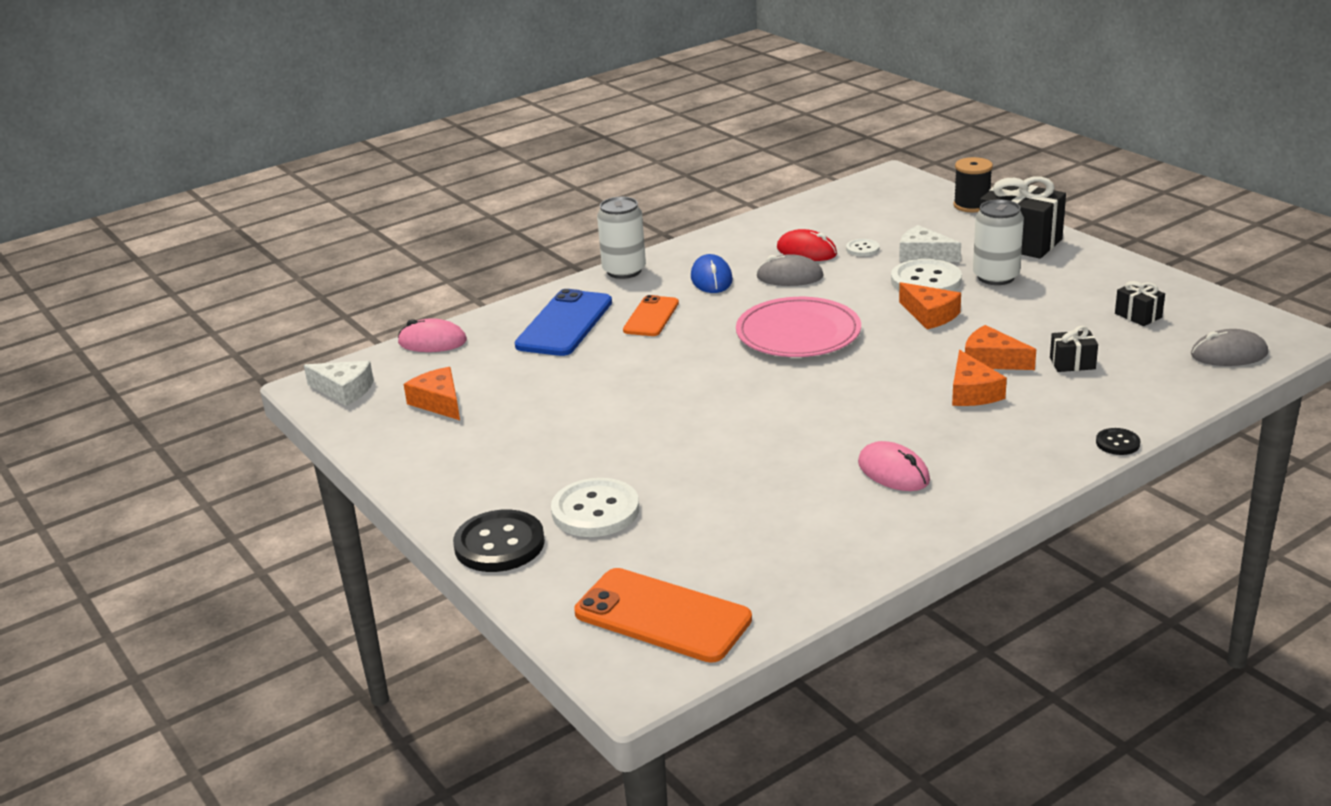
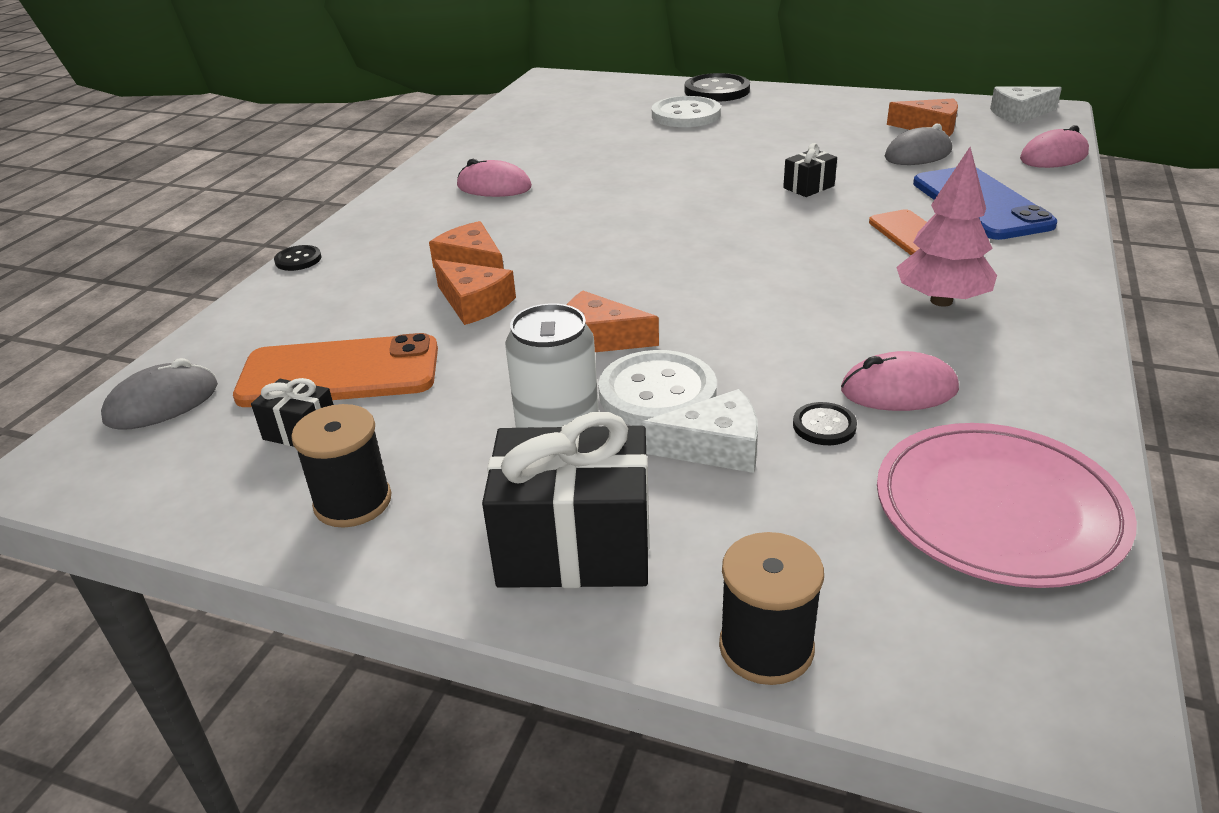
camera: 145 degrees right, 5 degrees up
orange phone [574,568,752,663] -> orange phone moved to [233,333,438,407]
white can [597,197,646,279] -> none
blue mouse [691,254,733,293] -> pink tree [896,147,997,307]
pink plate [736,297,861,357] -> pink plate moved to [877,423,1137,588]
grey mouse [756,254,823,286] -> grey mouse moved to [885,124,952,165]
red mouse [777,229,837,261] -> pink mouse [841,351,959,411]
white button [846,239,880,256] -> black button [793,402,857,445]
orange cheese [965,325,1036,370] -> orange cheese turned 45 degrees clockwise [434,260,516,325]
black gift [1050,326,1098,372] -> black gift moved to [783,143,837,197]
none -> black spool [291,404,392,528]

